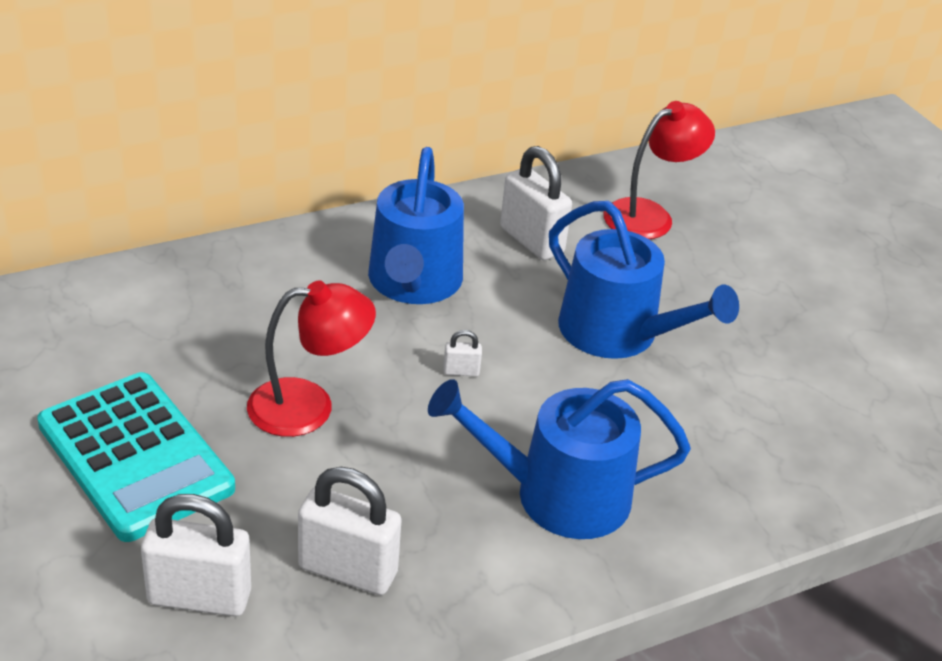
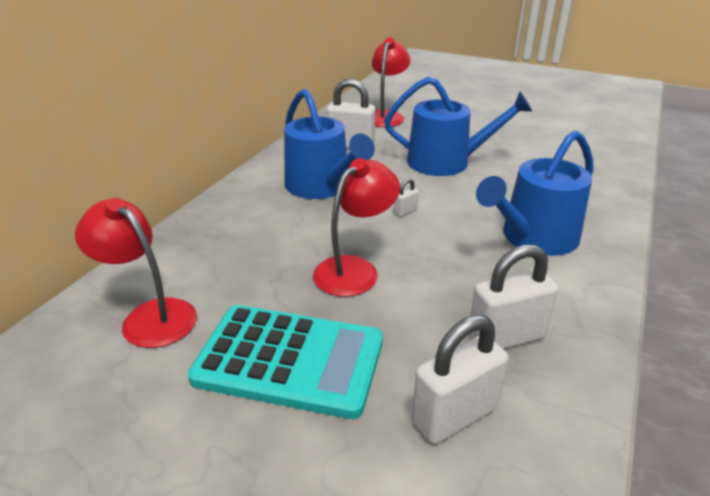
camera: 35 degrees left, 5 degrees down
none -> red lamp [75,198,197,348]

